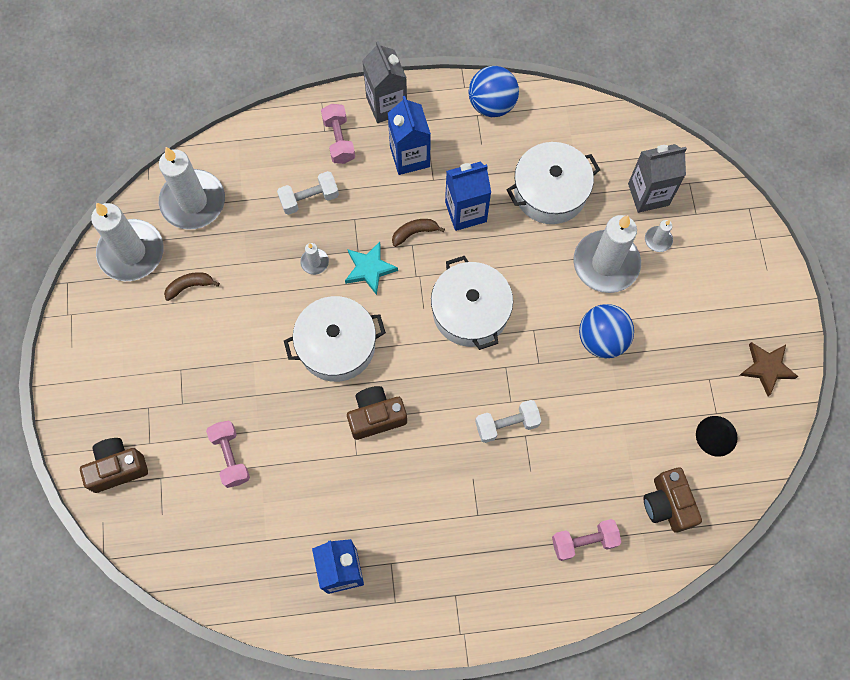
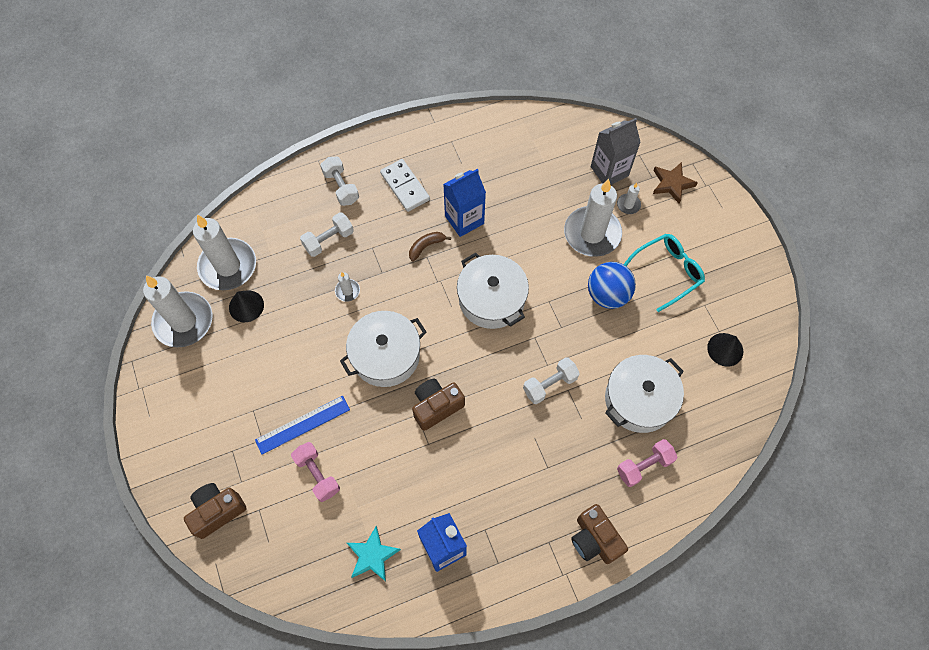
camera: 15 degrees left, 5 degrees down
brown banana [164,272,220,301] -> none
pink dumbbell [321,104,355,164] -> white dumbbell [320,157,359,206]
turquoise star [345,242,398,295] -> turquoise star moved to [347,526,401,581]
grey carton [362,41,407,123] -> none
blue carton [388,96,431,175] -> white domino [380,159,430,212]
blue ball [469,66,519,117] -> none
white pot [507,142,600,224] -> white pot moved to [605,355,684,433]
brown camera [644,468,702,533] -> brown camera moved to [571,504,628,564]
brown star [739,342,798,396] -> brown star moved to [653,162,698,204]
none -> black cone [229,290,264,322]
none -> blue ruler [255,396,350,455]
none -> turquoise glasses [623,234,705,312]

